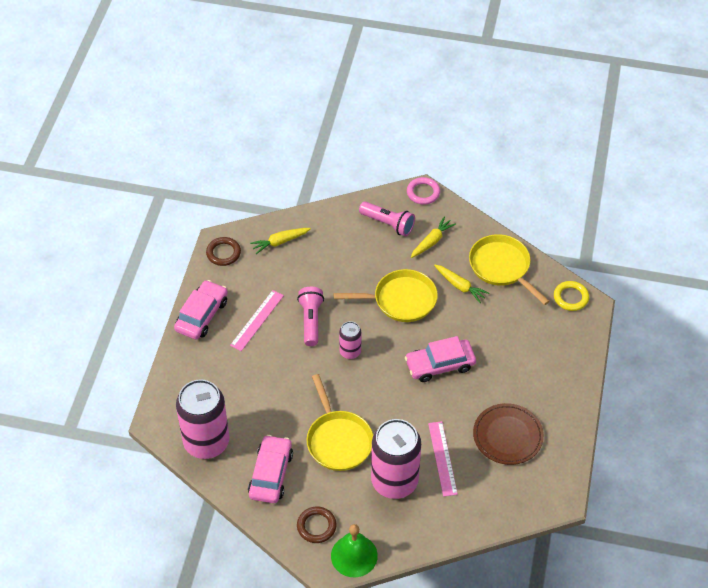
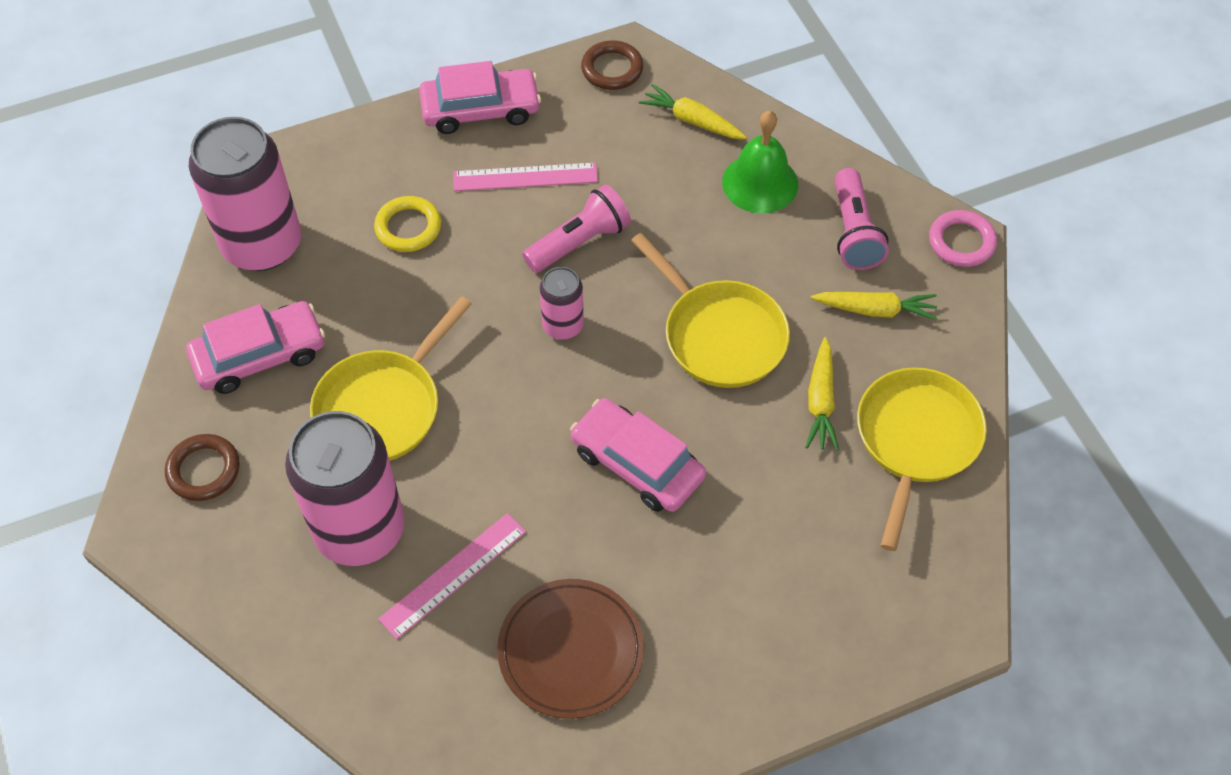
camera: 55 degrees right, 5 degrees up
green bell [331,524,378,577] -> green bell moved to [722,111,798,214]
yellow ring [554,281,589,311] -> yellow ring moved to [374,196,441,252]

